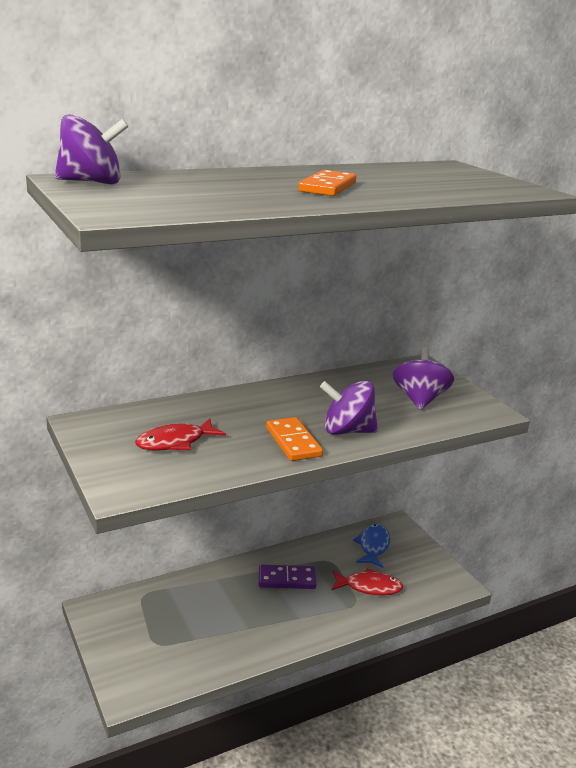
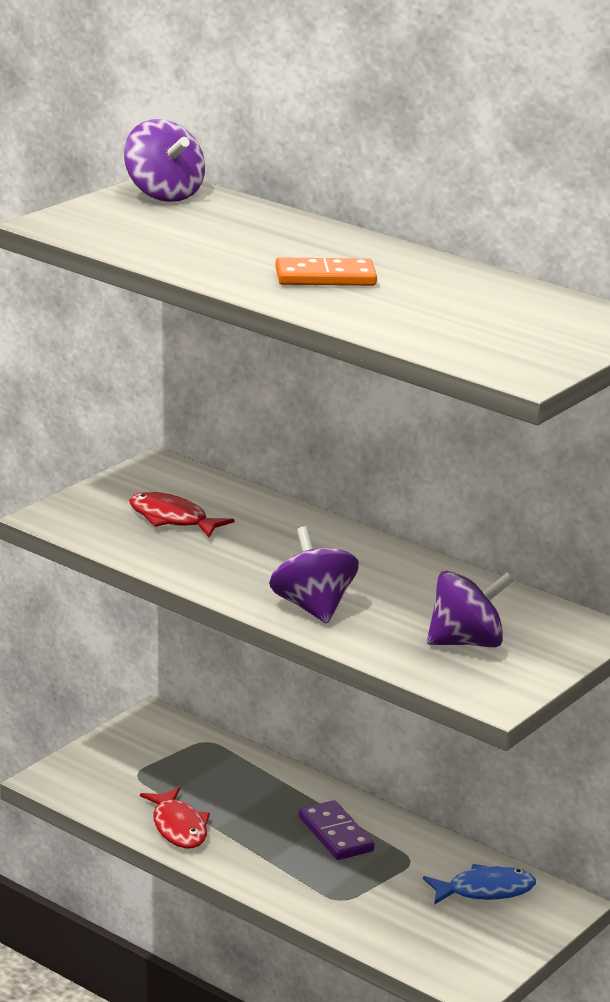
camera: 65 degrees right, 0 degrees up
orange domino [266,417,323,461] -> none
red fish [332,568,403,596] -> red fish moved to [140,787,210,848]

